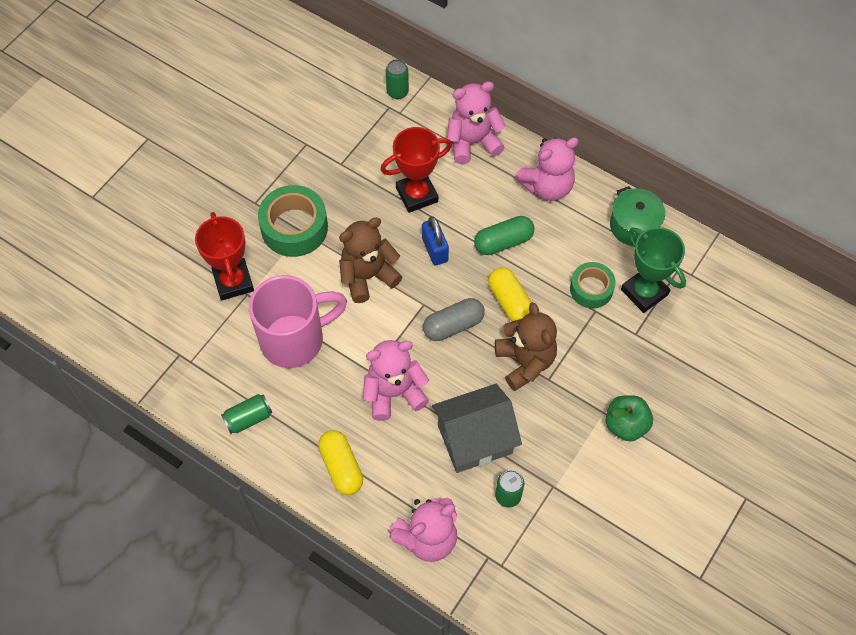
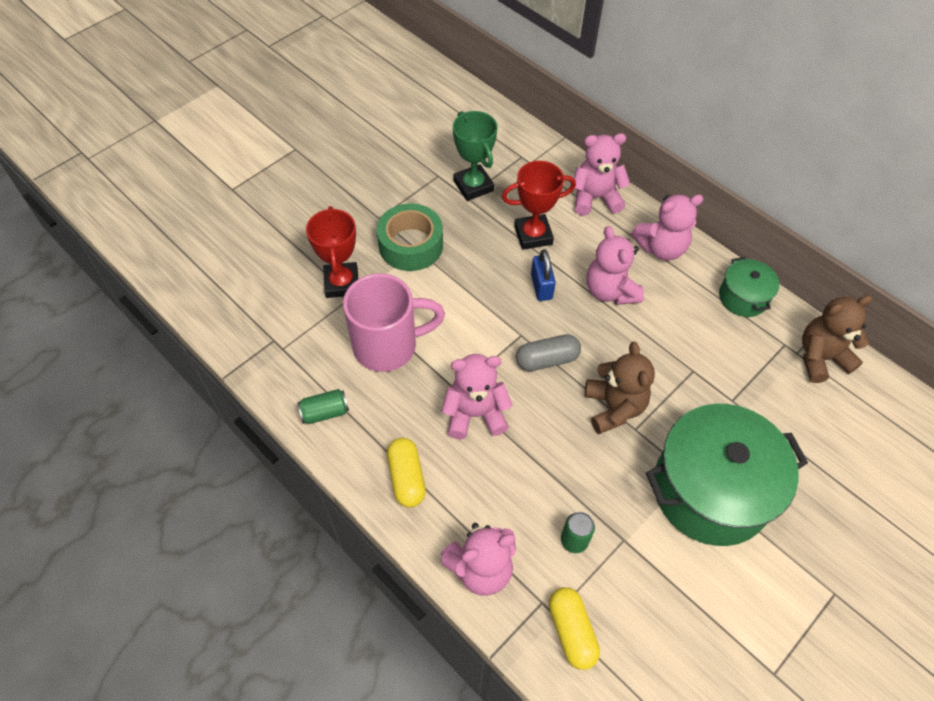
camera: 10 degrees right, 5 degrees down
brown teddy bear [339,217,403,303] -> brown teddy bear moved to [802,295,873,383]
green can [386,59,409,99] -> none
grey house [432,384,522,473] -> none
green capsule [474,216,534,255] -> pink teddy bear [586,226,644,305]
yellow capsule [488,267,532,321] -> yellow capsule moved to [549,587,600,670]
green tape [570,262,616,308] -> none
green apple [606,395,653,442] -> green pot [646,404,808,546]
green trophy [621,227,686,313] -> green trophy moved to [453,111,498,201]

